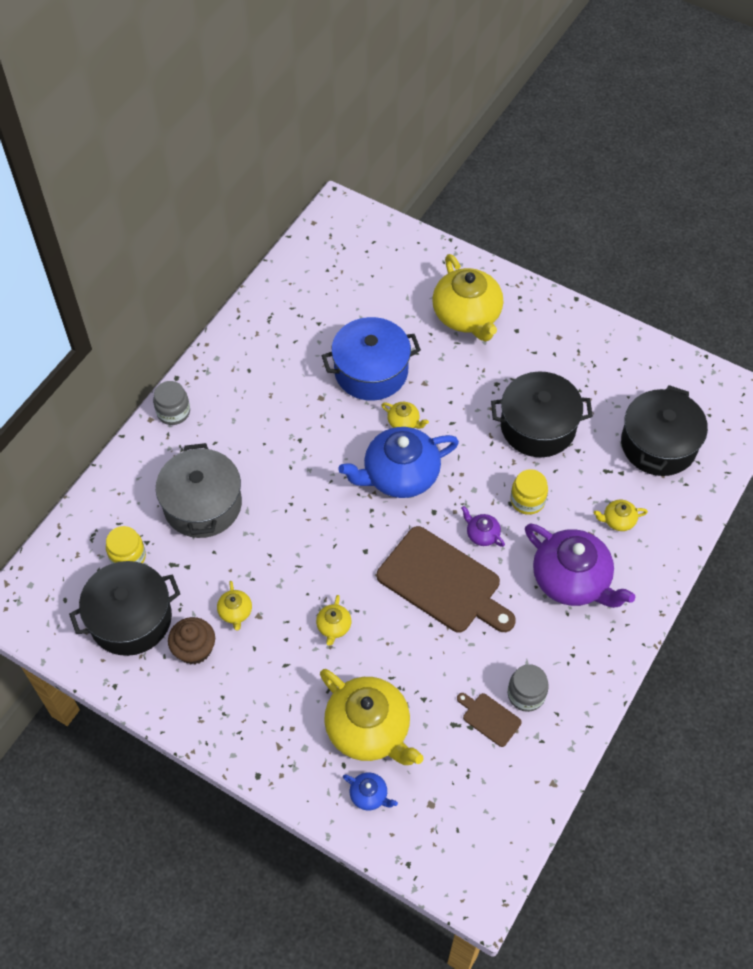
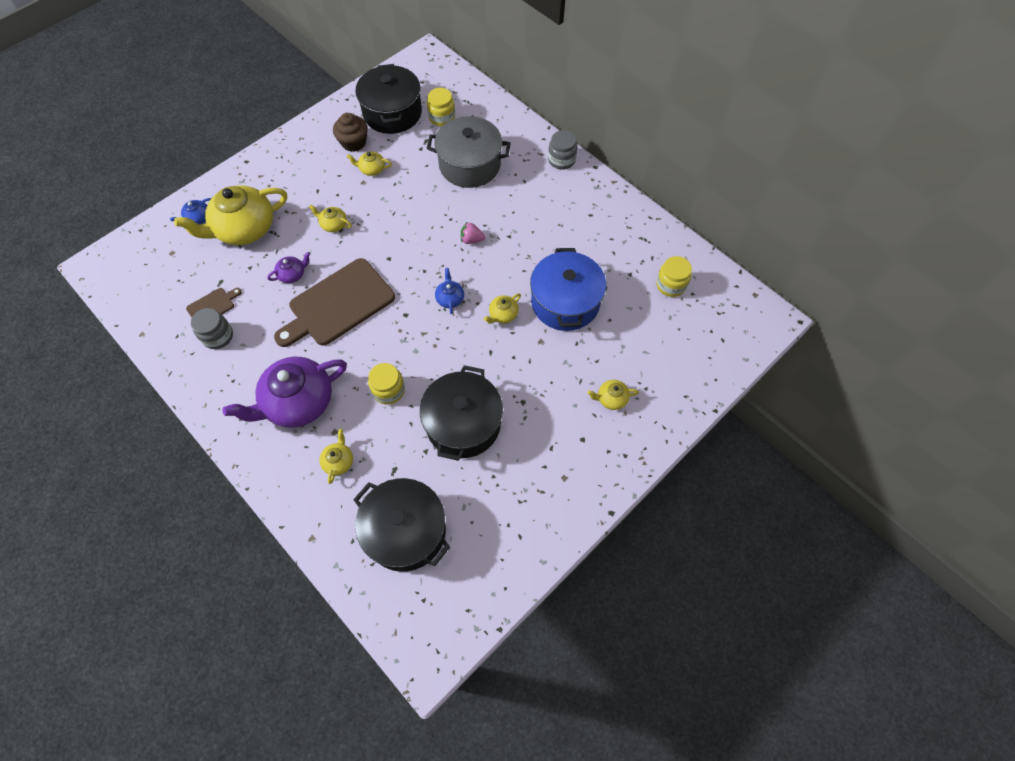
camera: 105 degrees right, 5 degrees up
blue teapot [339,427,459,498] -> blue teapot [435,268,464,314], size x0.43
yellow teapot [432,254,503,342] -> yellow teapot [587,380,639,410], size x0.43
purple teapot [461,506,505,547] -> purple teapot moved to [267,252,310,283]
none -> pink strawberry [461,221,485,244]
none -> yellow jar [656,256,692,297]

